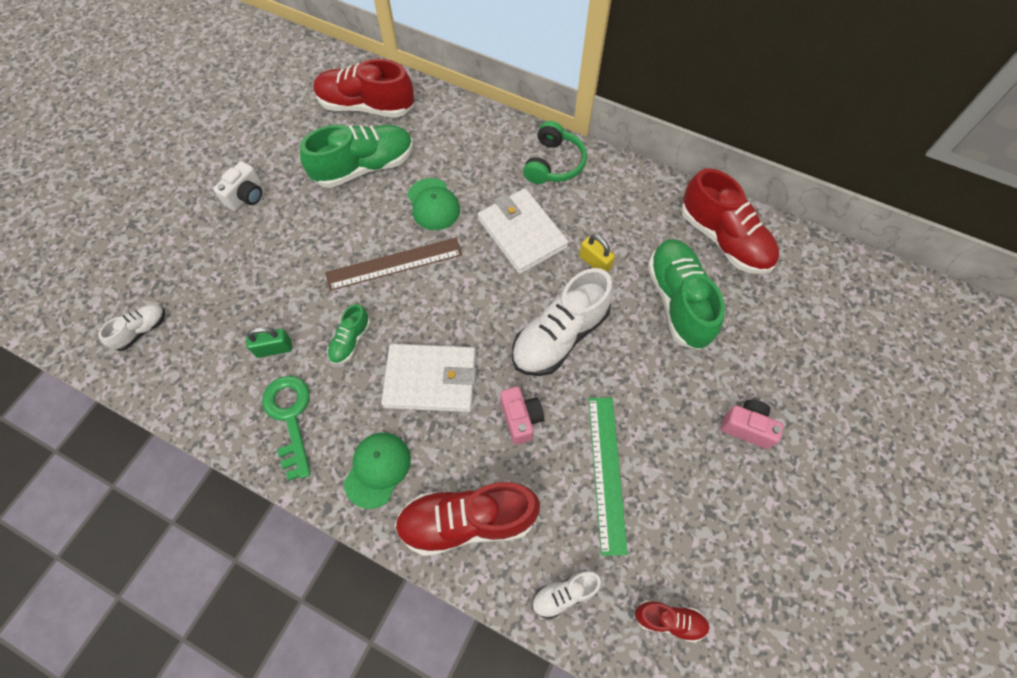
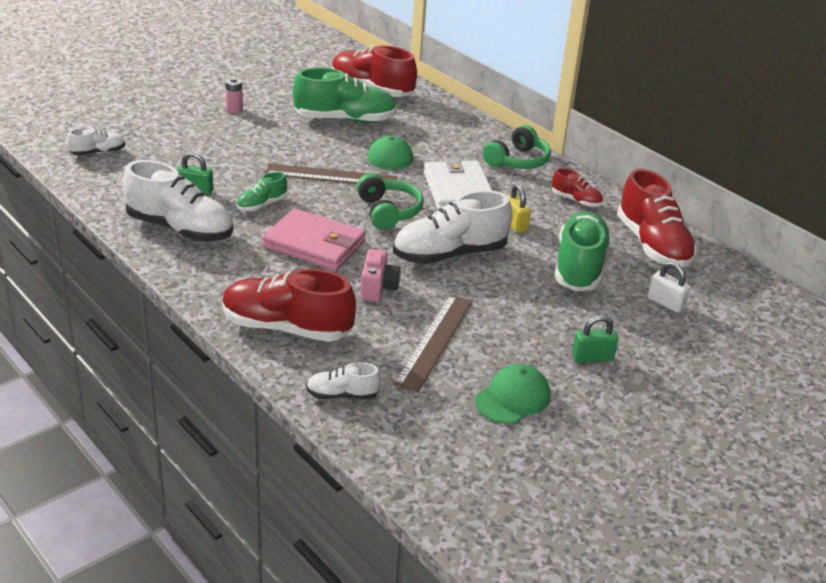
camera: 20 degrees right, 30 degrees down
white camera [213,161,262,211] -> pink battery [225,78,243,113]
green key [262,376,311,480] -> white shoe [123,160,233,241]
green cap [344,433,411,509] -> green cap moved to [475,364,550,424]
white wallet [381,344,476,412] -> pink wallet [262,208,366,271]
green ruler [589,397,628,556] -> brown ruler [393,295,473,393]
red shoe [635,601,710,642] -> red shoe moved to [552,168,603,207]
pink camera [721,399,784,449] -> green padlock [572,315,618,363]
none -> green headphones [356,173,424,230]
none -> white padlock [648,261,691,313]

